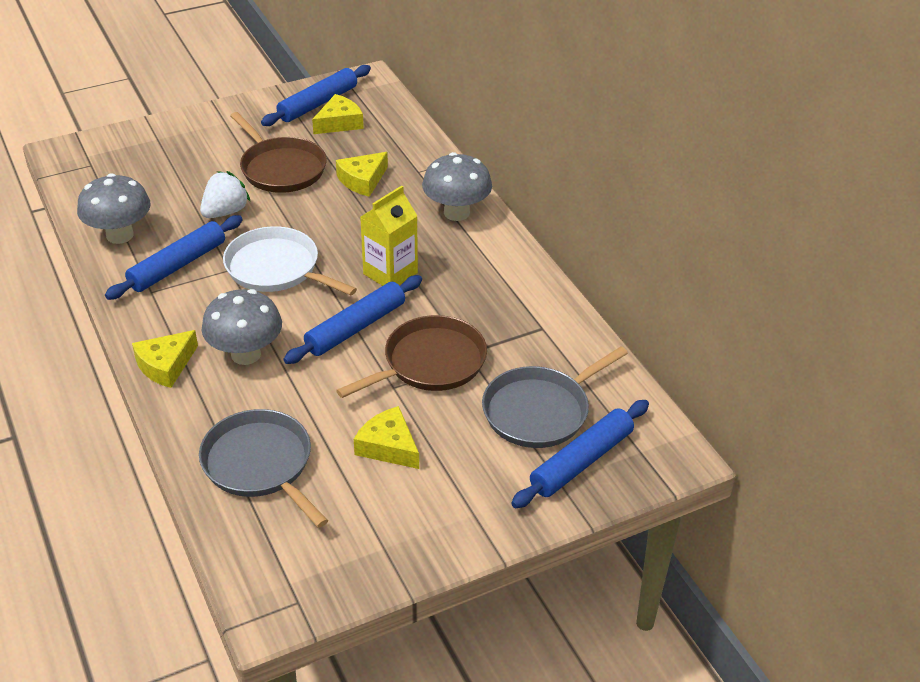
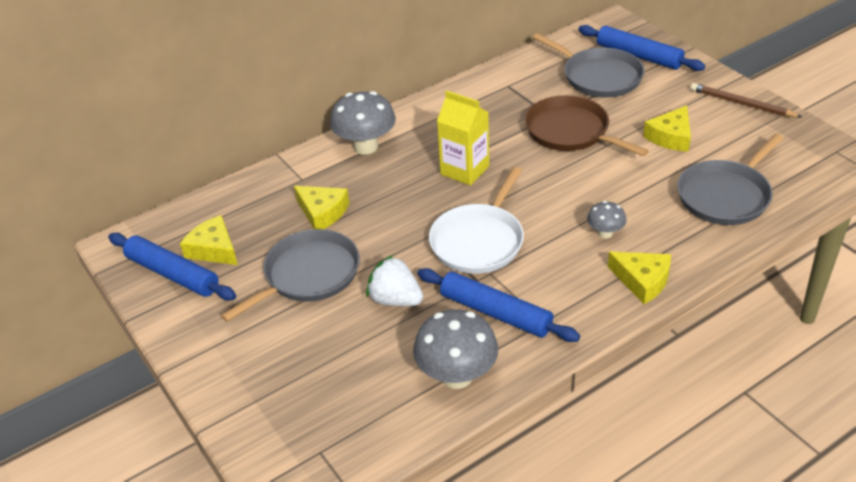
camera: 95 degrees left, 0 degrees up
grey mushroom [202,289,282,365] -> grey mushroom [587,201,626,238], size x0.53
brown pan [230,112,327,193] -> grey pan [221,229,360,322]
blue rolling pin [283,275,422,364] -> none
none -> brown pencil [690,83,802,118]

